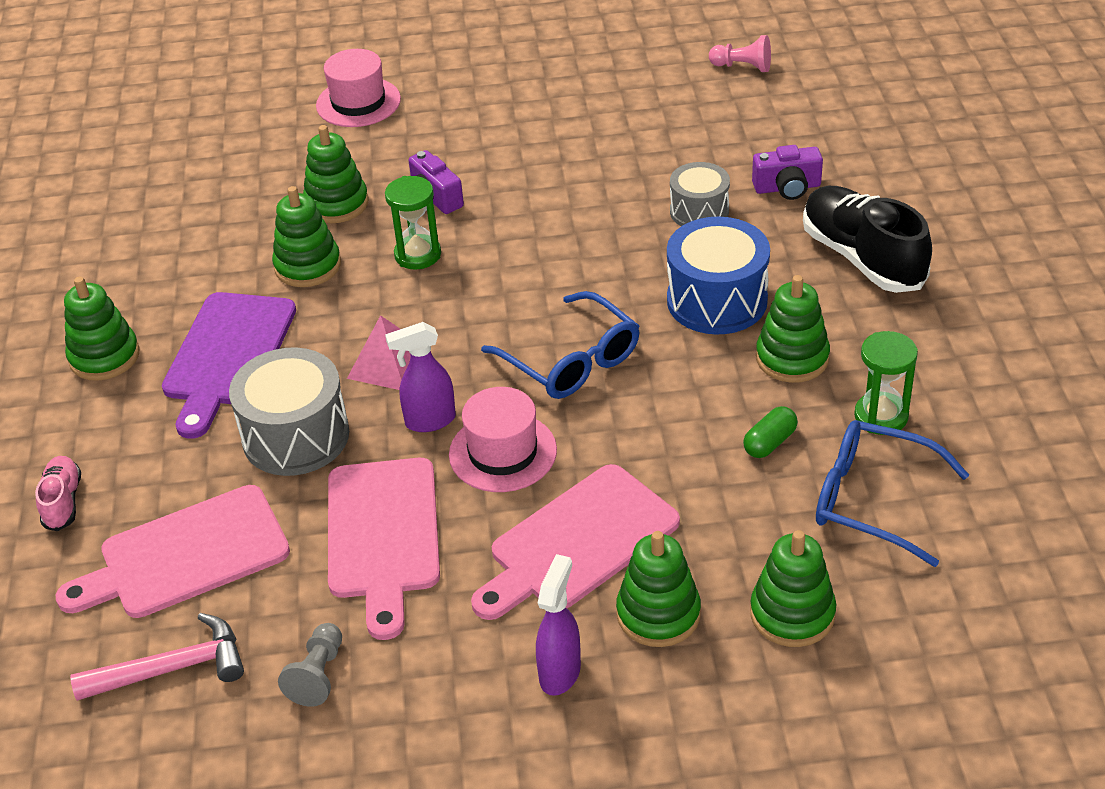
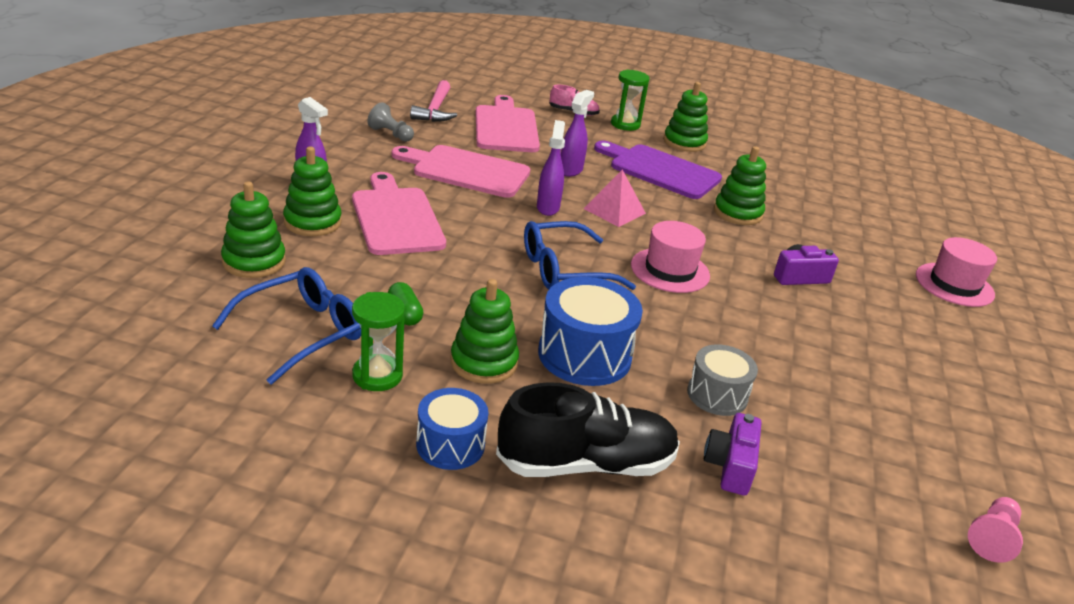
camera: 105 degrees right, 10 degrees down
grey drum [229,347,349,476] -> purple spray bottle [561,90,594,177]
green stacking toy [303,125,368,223] -> none
green hourglass [385,176,441,269] -> green hourglass moved to [611,69,650,131]
pink hat [449,387,557,492] -> pink hat moved to [631,221,710,293]
none -> blue drum [416,388,489,470]

